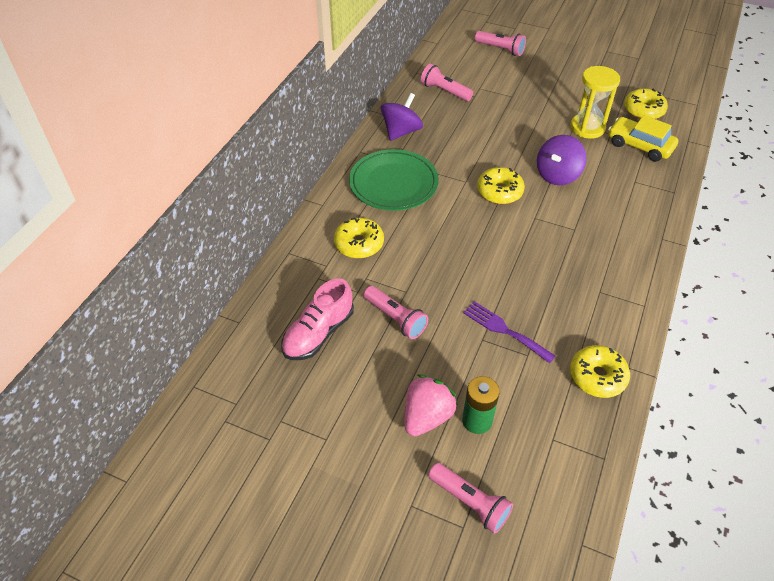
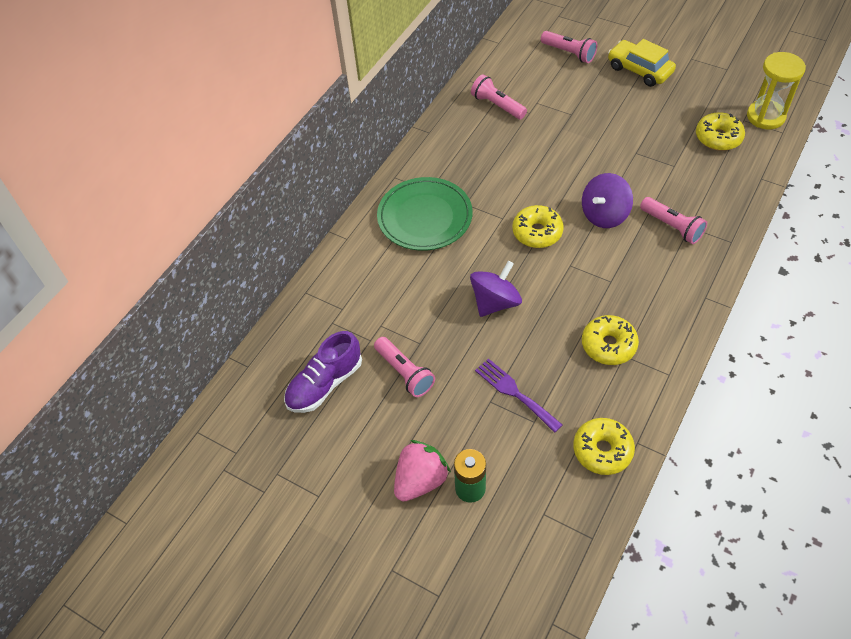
camera: 10 degrees right, 5 degrees up
pink shoe [282,278,354,360] -> purple shoe [284,331,362,413]
yellow donut [334,218,384,258] -> yellow donut moved to [582,315,639,365]
purple spinning top [380,93,423,141] -> purple spinning top moved to [470,261,522,317]
pink flashlight [428,463,513,534] -> pink flashlight moved to [640,197,707,244]
yellow hourglass [570,66,620,139] -> yellow hourglass moved to [747,52,806,129]
yellow car [608,115,678,162] -> yellow car moved to [608,39,676,87]

